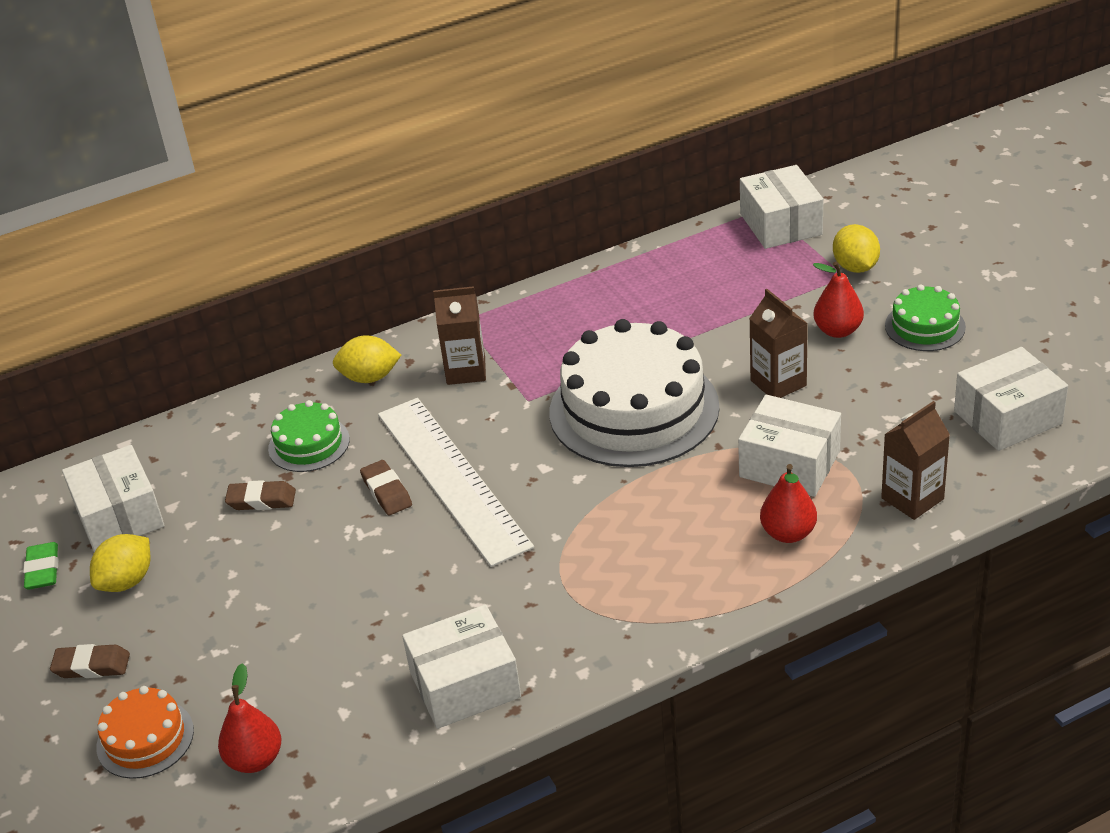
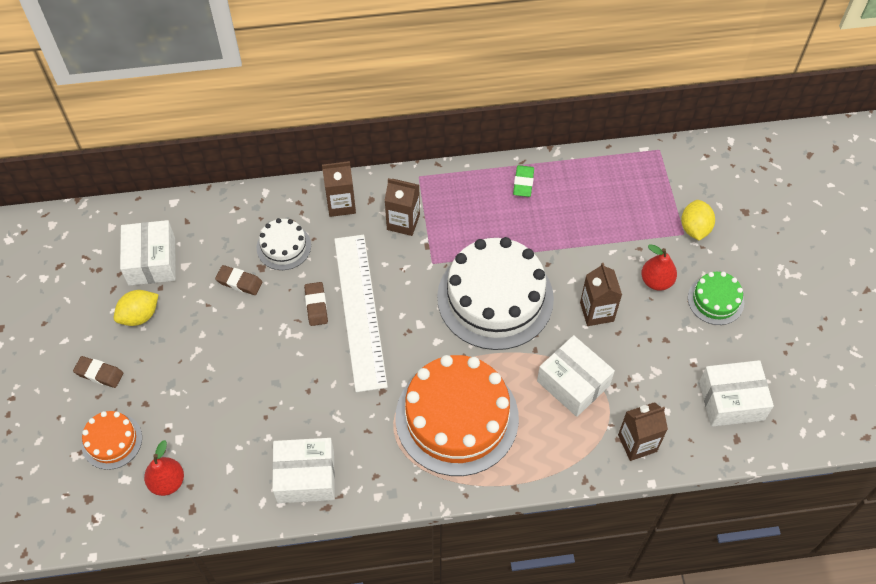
camera: 15 degrees right, 20 degrees up
green eraser [23,542,58,590] -> green eraser moved to [513,165,534,197]
green cake [268,400,350,472] -> white cake [257,218,311,270]
yellow lemon [333,335,401,383] -> brown carton [322,161,356,217]
white box [740,165,823,249] -> none
red pear [760,464,817,543] -> none
none -> orange cake [395,355,519,476]

